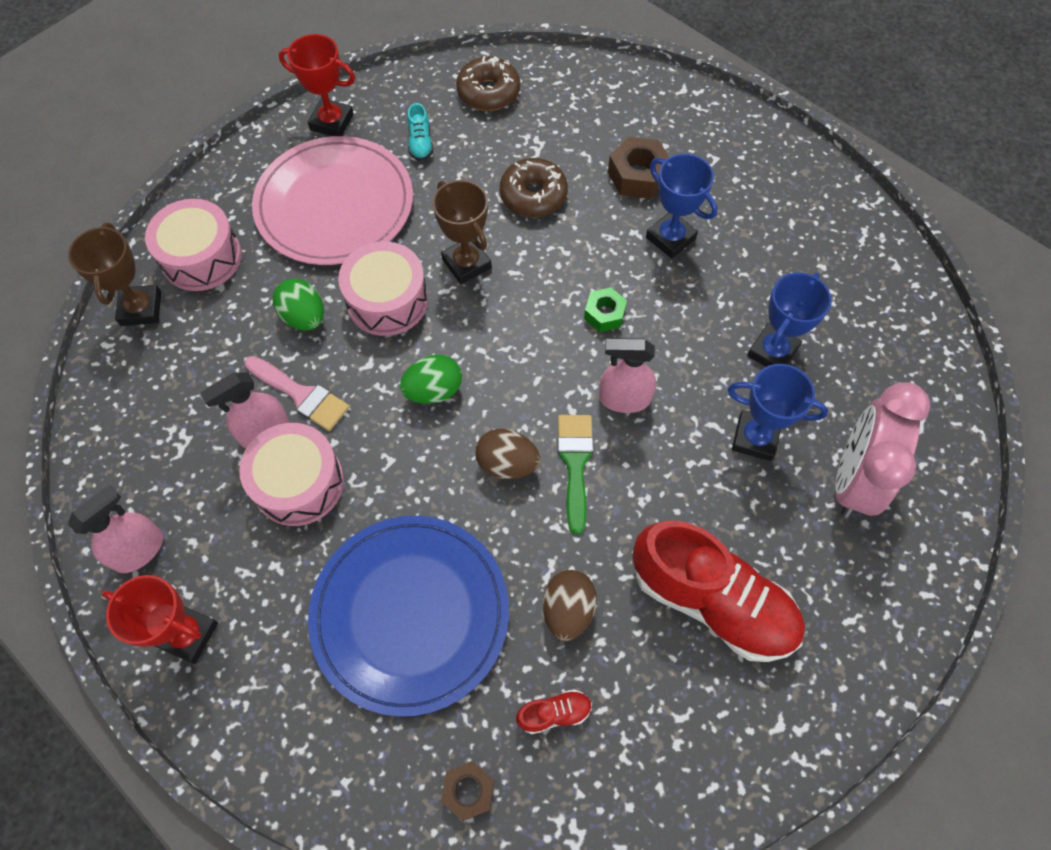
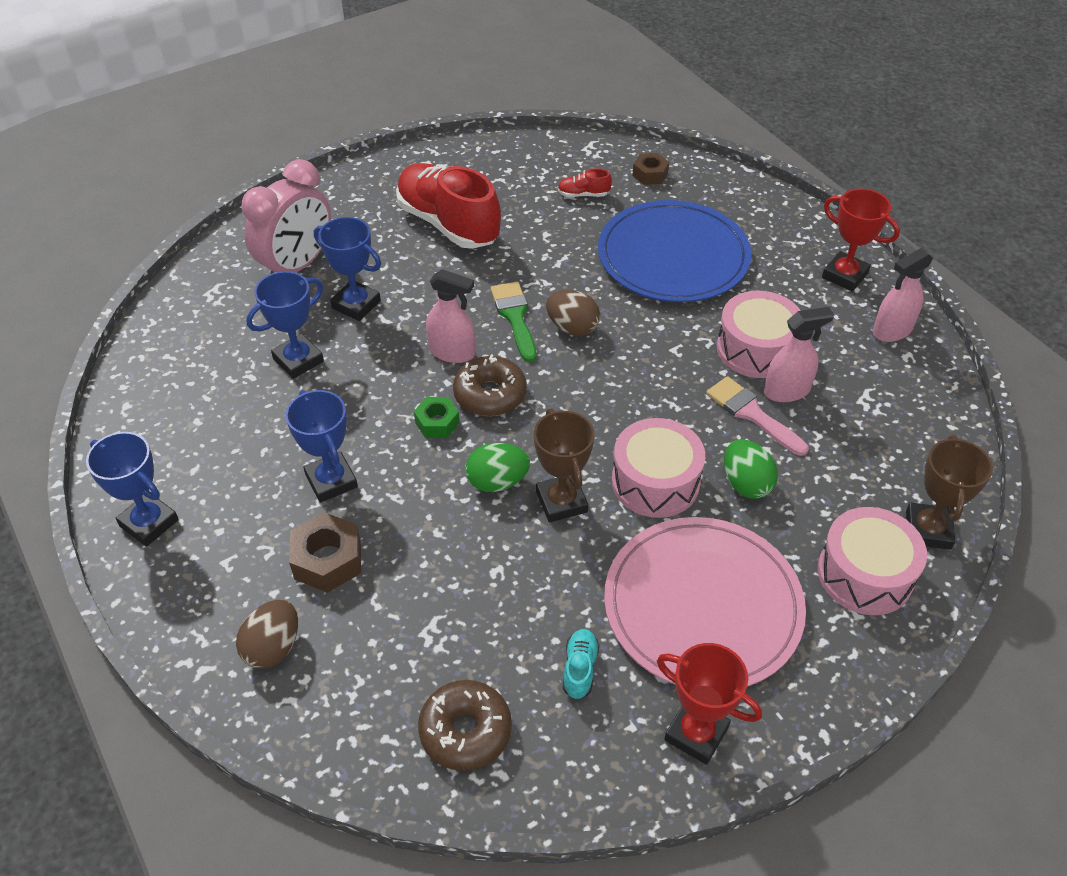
camera: 165 degrees left, 15 degrees down
green egg [400,354,462,404] -> green egg moved to [465,443,530,492]
brown donut [500,158,568,217] -> brown donut moved to [453,354,527,416]
brown egg [543,570,597,641] -> brown egg moved to [236,600,298,669]
green brush [557,415,594,534] -> green brush turned 150 degrees clockwise [491,282,536,362]
none -> blue trophy [86,432,179,547]

